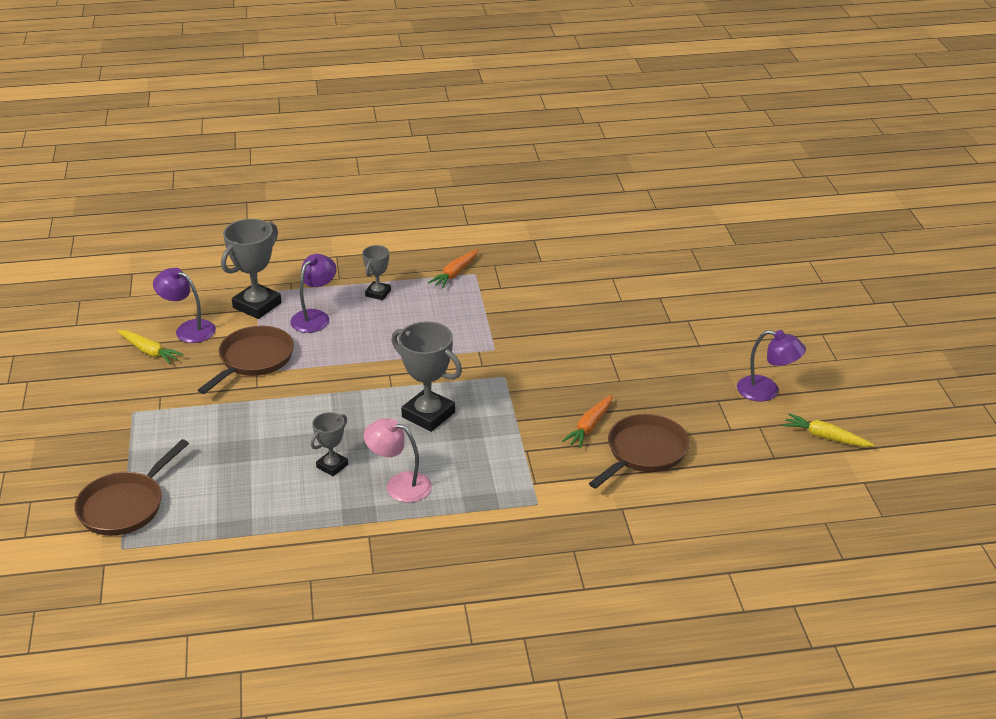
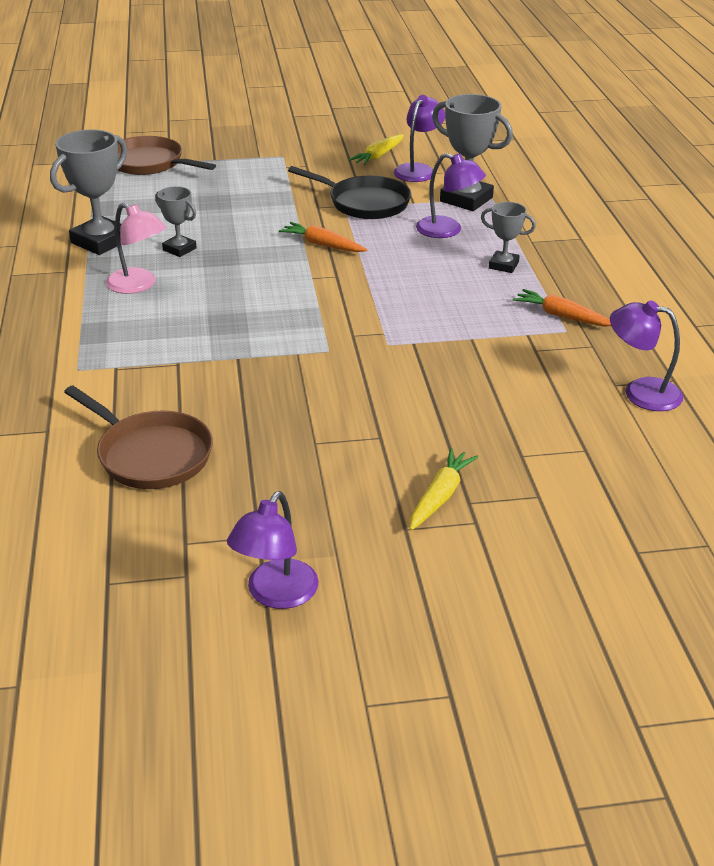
camera: 90 degrees right, 0 degrees up
brown pan [198,325,294,394] -> black pan [288,166,411,219]
pink lamp [364,418,432,502] -> pink lamp turned 105 degrees clockwise [106,203,166,294]
grey trophy [391,321,462,432] -> grey trophy moved to [50,129,127,255]
orange carrot [562,395,612,448] -> orange carrot moved to [279,222,367,252]
yellow carrot [783,413,874,447] -> yellow carrot moved to [410,448,478,530]
none -> purple lamp [610,300,683,411]

